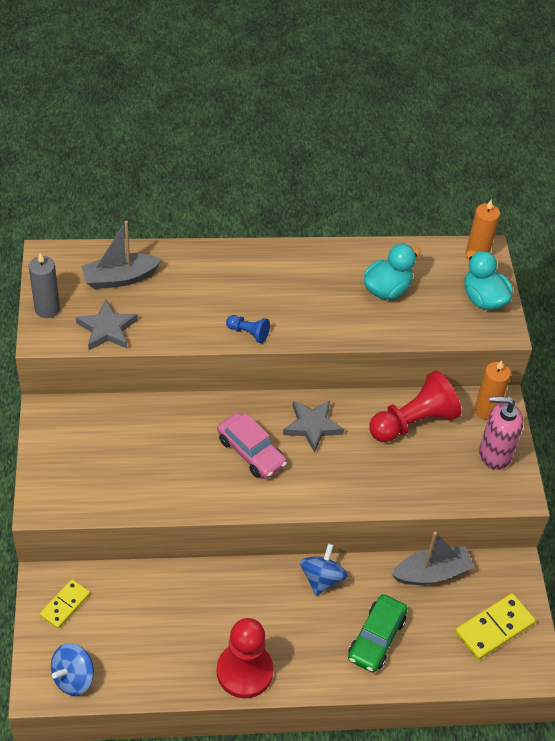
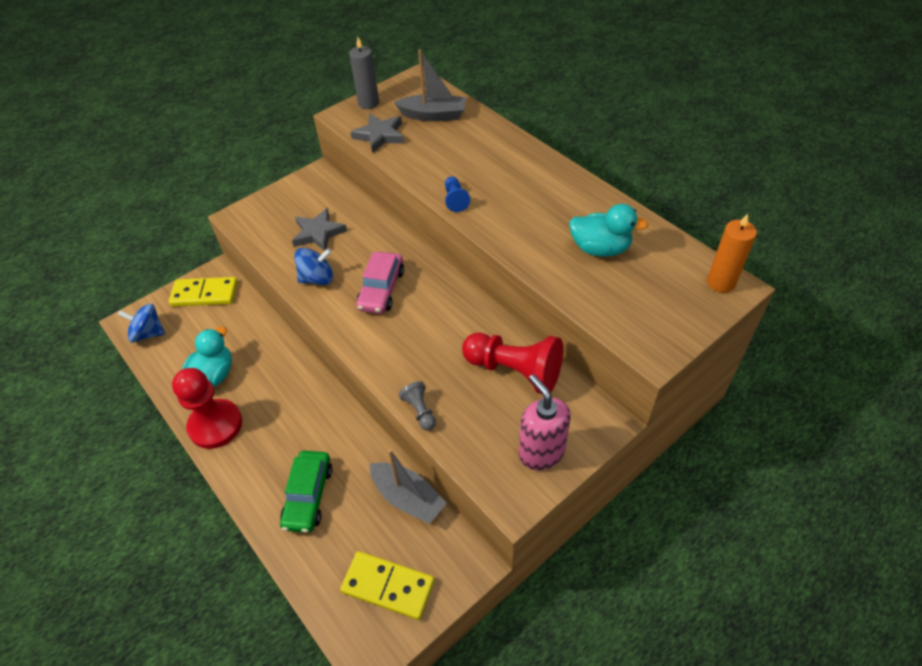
camera: 60 degrees right, 0 degrees up
yellow domino [40,579,90,629] -> yellow domino [169,277,238,306], size x1.54
grey boat [81,221,162,289] -> grey boat turned 150 degrees clockwise [394,49,466,121]
grey star [283,401,344,453] -> grey star moved to [292,208,347,251]
blue spinning top [300,544,347,596] -> blue spinning top moved to [294,248,333,285]
green car [348,594,408,672] -> green car turned 75 degrees counterclockwise [280,451,332,533]
turquoise duck [464,250,513,310] -> turquoise duck moved to [182,327,232,387]
orange candle [474,360,511,420] -> none
none -> grey pawn [399,381,436,430]

